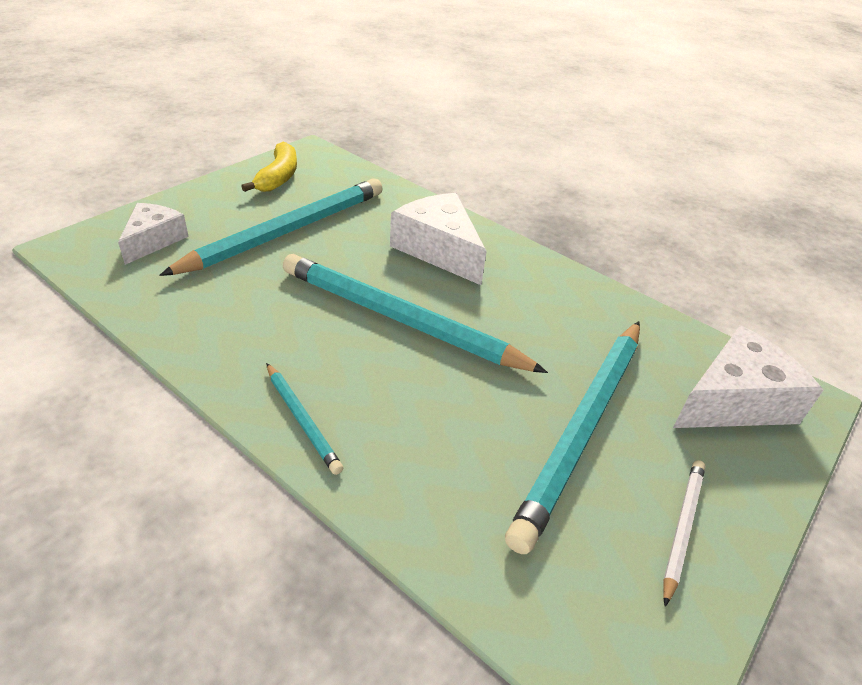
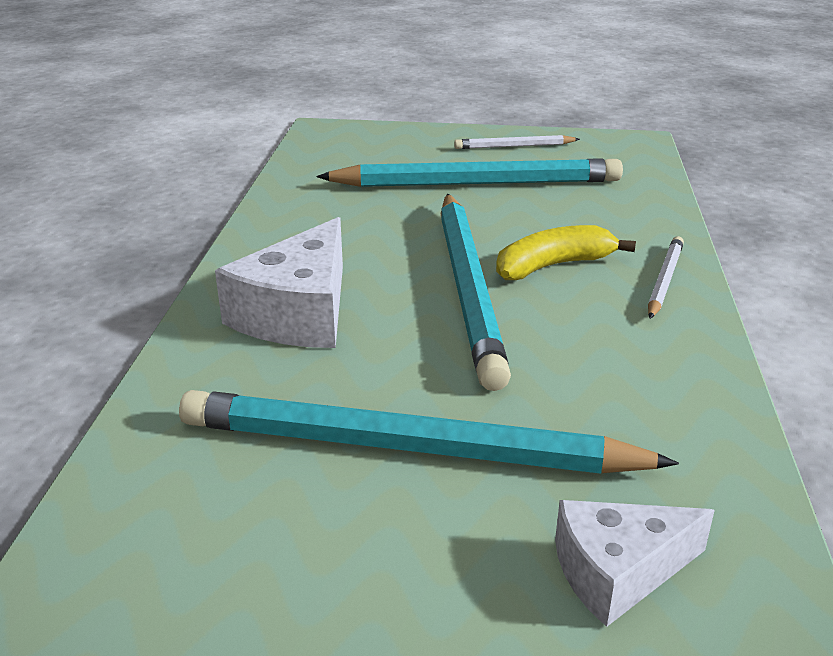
camera: 120 degrees left, 10 degrees down
yellow banana [241,142,297,192] -> yellow banana moved to [496,225,636,280]
turquoise pencil [266,363,343,475] -> white pencil [648,236,684,319]
white cheese [673,325,824,428] -> none

